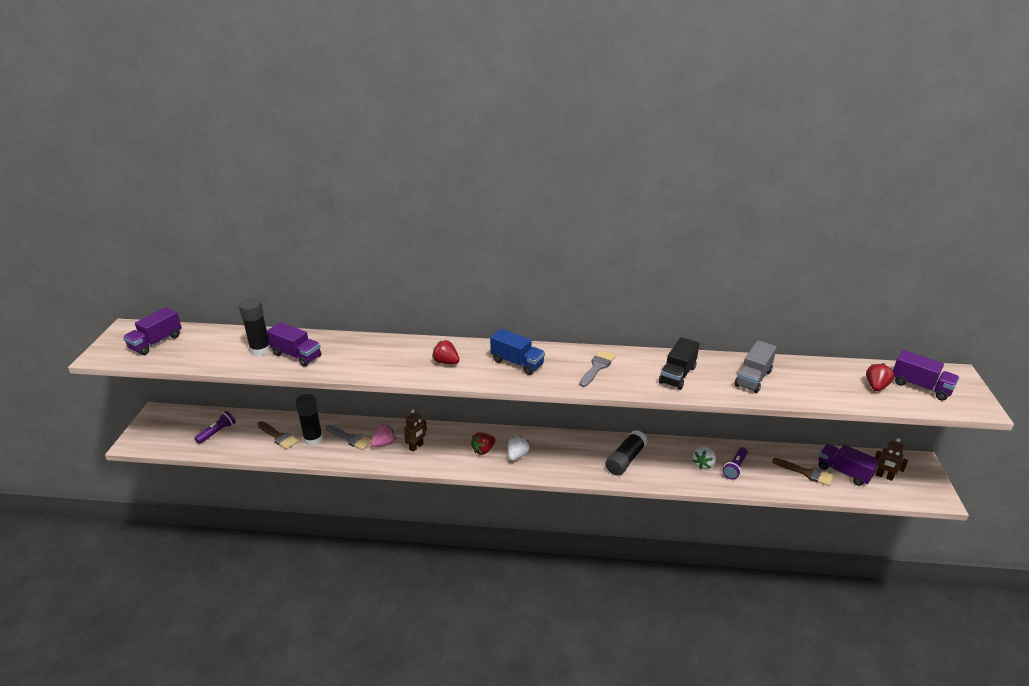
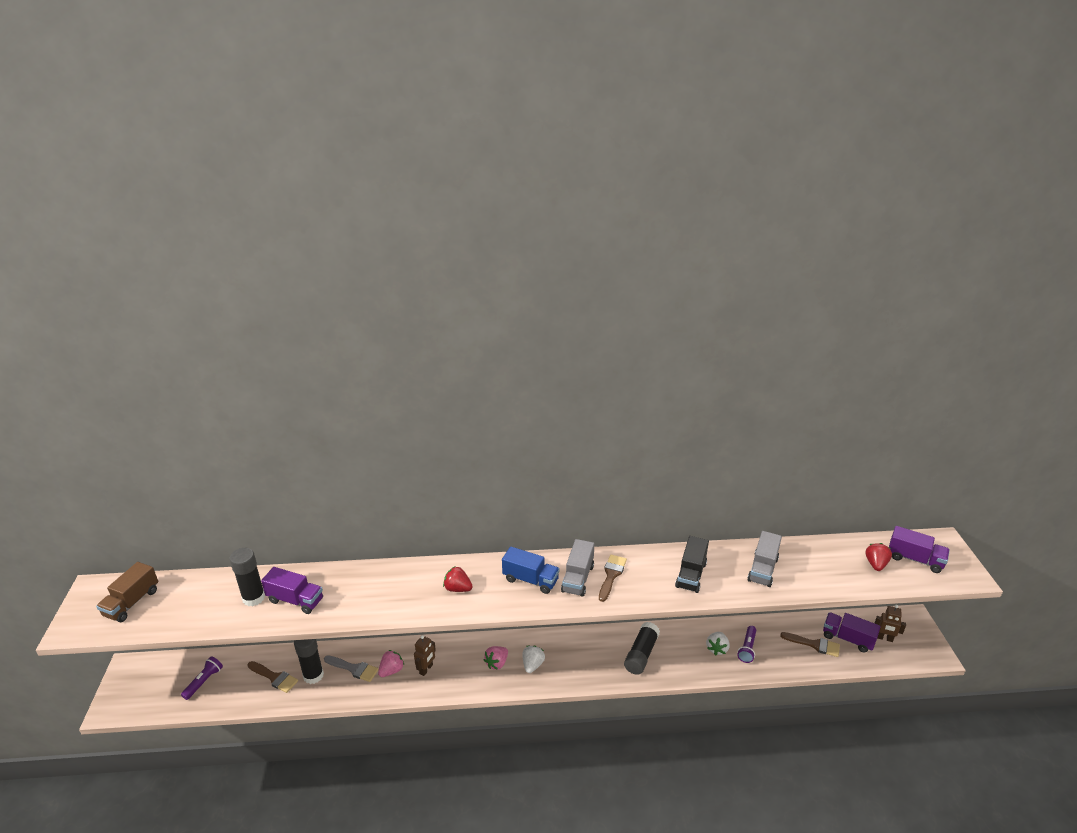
camera: 10 degrees left, 0 degrees up
purple truck [123,307,182,355] -> brown truck [96,562,158,622]
red strawberry [471,432,495,455] -> pink strawberry [484,646,508,670]
grey brush [579,350,616,387] -> brown brush [599,555,627,602]
none -> grey truck [561,539,595,597]

